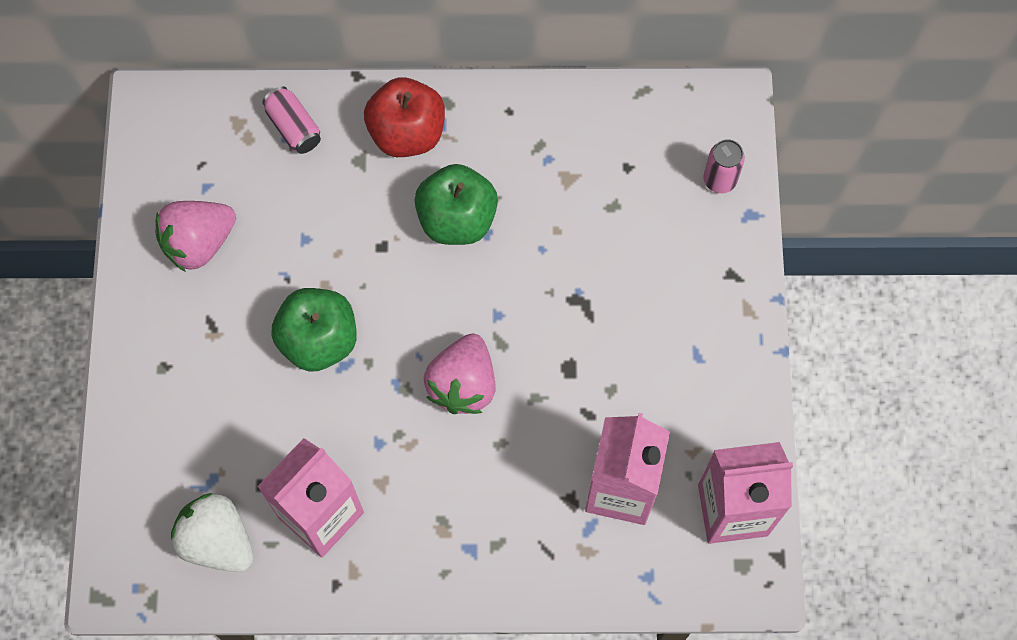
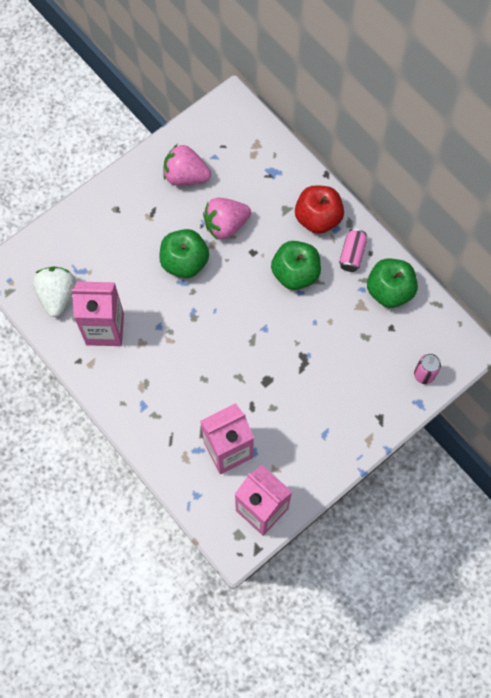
camera: 50 degrees right, 0 degrees up
pink can [262,86,321,154] -> pink can moved to [339,229,367,272]
pink strawberry [424,334,496,414] -> pink strawberry moved to [203,198,251,239]
none -> green apple [367,259,418,308]

